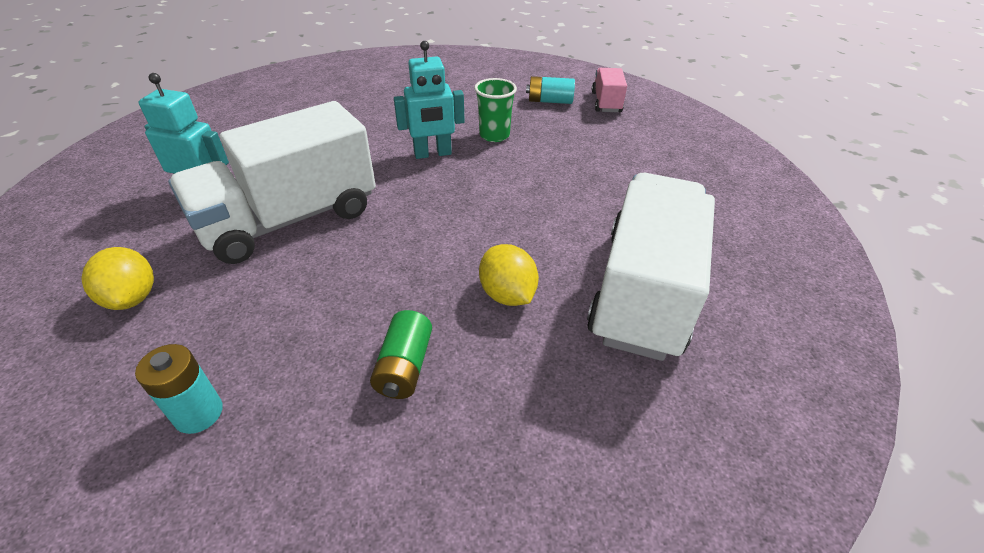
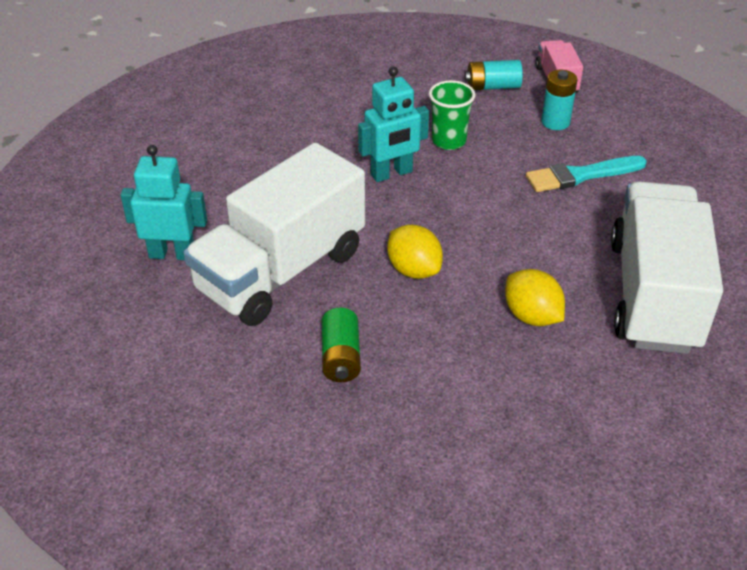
camera: 10 degrees left, 0 degrees up
yellow lemon [81,247,154,310] -> yellow lemon moved to [387,224,443,279]
turquoise battery [135,344,223,434] -> turquoise battery moved to [541,70,578,130]
green battery [370,310,432,399] -> green battery moved to [321,308,361,382]
none -> turquoise brush [526,156,647,192]

